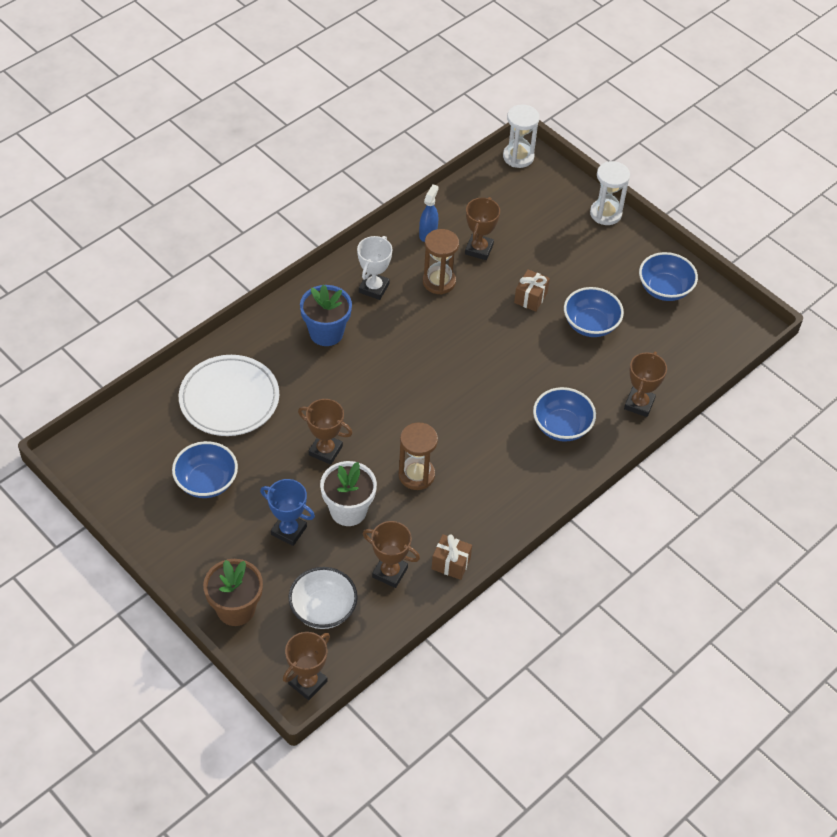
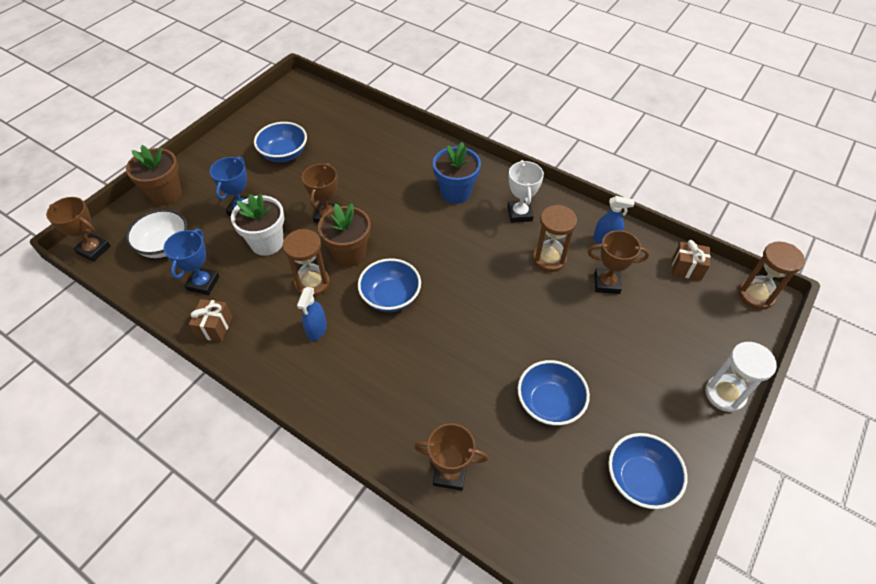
camera: 80 degrees right, 0 degrees up
white plate [179,355,279,436] -> none
white trophy [357,236,392,300] -> white trophy turned 75 degrees clockwise [507,160,544,223]
brown trophy [363,521,420,588] -> blue trophy [164,229,220,295]
white hourglass [503,104,539,168] -> brown hourglass [738,242,805,310]
brown gift [514,269,550,312] -> brown gift moved to [672,240,710,280]
blue bowl [533,387,596,442] -> blue bowl moved to [358,258,421,312]
none -> blue spray bottle [297,287,327,341]
none -> brown flower pot [318,203,371,267]

